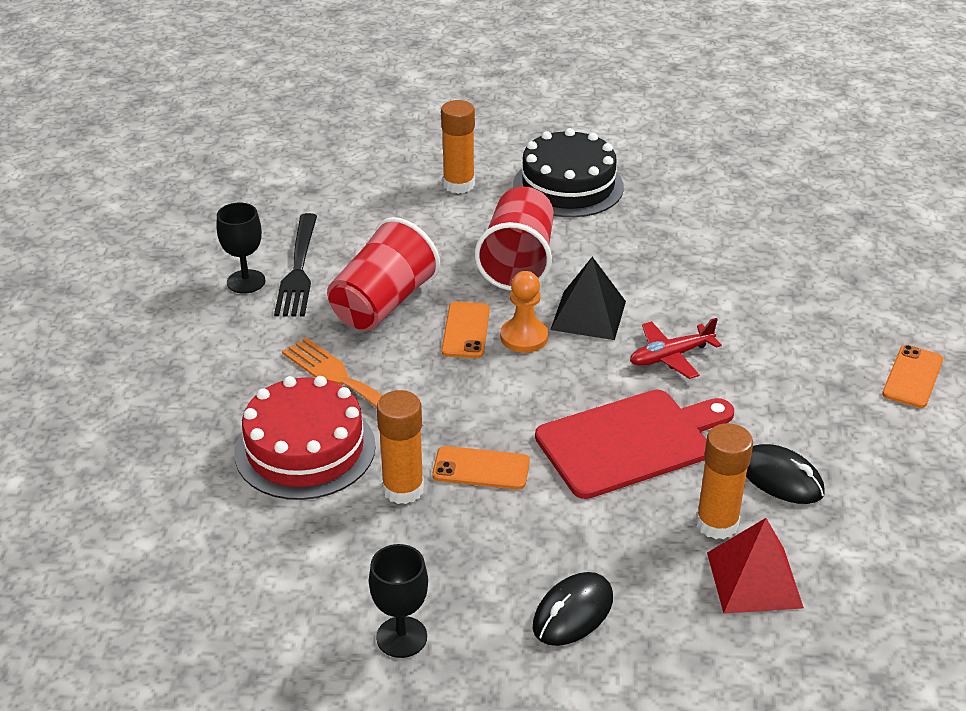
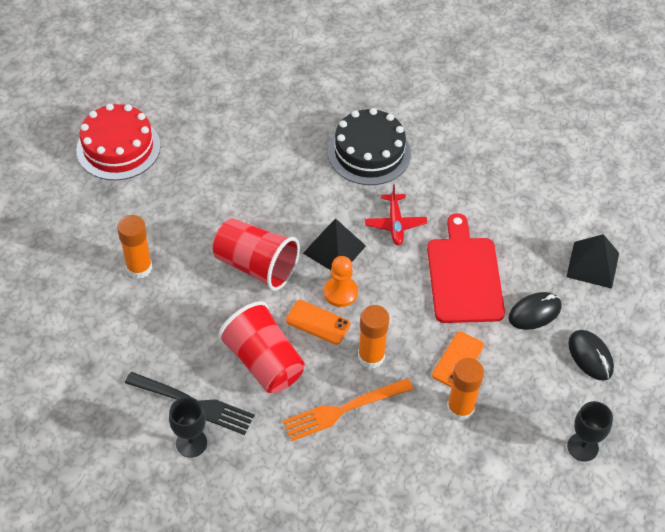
camera: 70 degrees left, 15 degrees up
red cake [235,376,376,500] -> red cake moved to [76,104,161,180]
black cake [513,128,624,217] -> black cake moved to [328,108,411,185]
orange glue stick [696,423,753,539] -> orange glue stick moved to [358,305,389,368]
red pyramid [707,518,804,614] -> black pyramid [566,234,619,289]
black mouse [746,444,825,504] -> black mouse moved to [509,292,561,330]
orange phone [882,345,943,408] -> none

